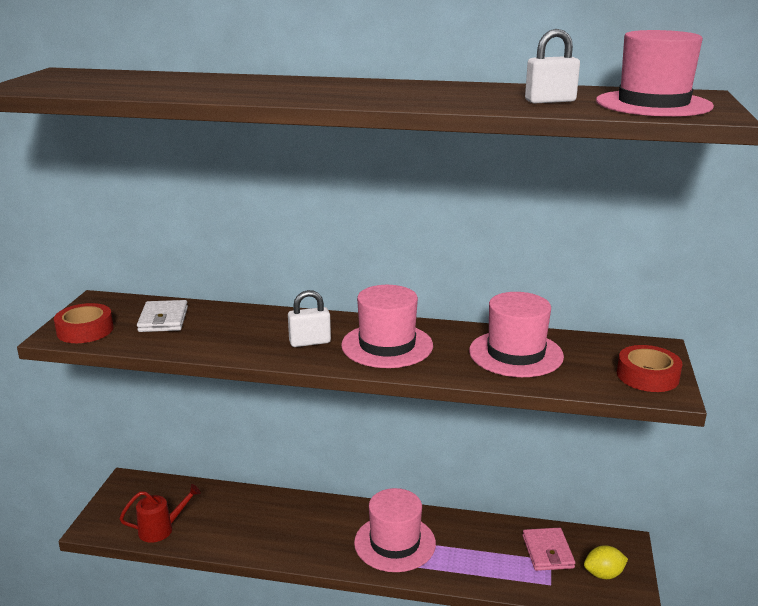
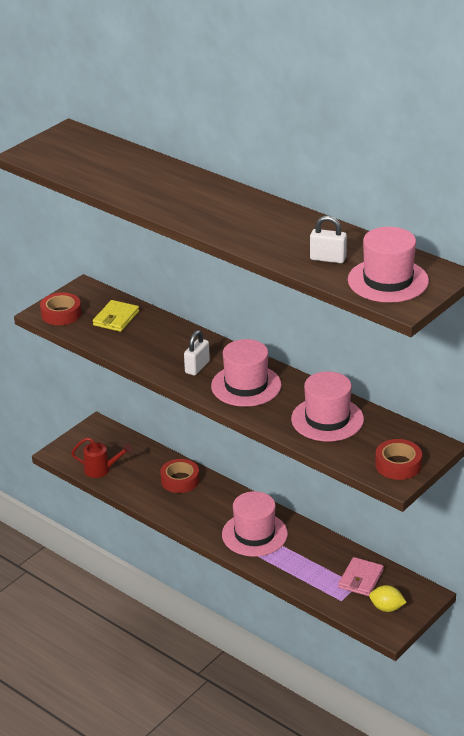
camera: 30 degrees right, 10 degrees up
white wallet [137,300,188,332] -> yellow wallet [93,300,139,332]
white padlock [288,290,331,347] -> white padlock turned 75 degrees counterclockwise [184,330,210,376]
none -> red tape [160,459,199,493]

